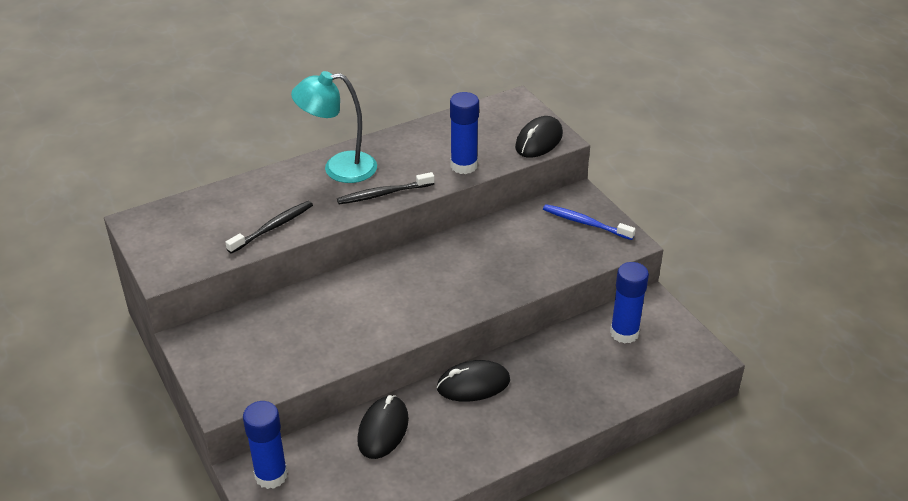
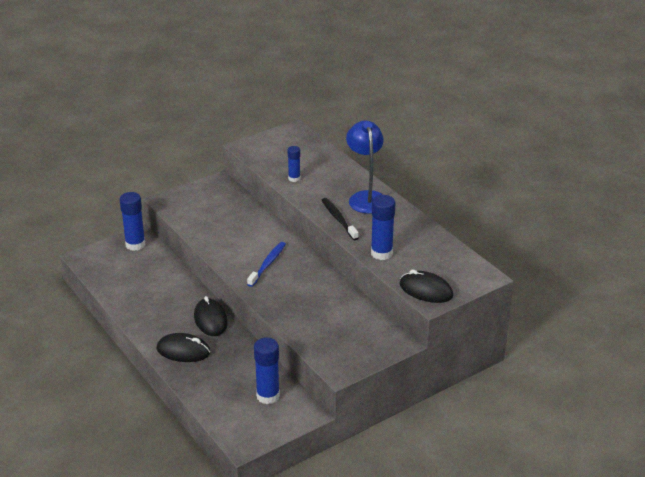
camera: 85 degrees right, 5 degrees down
black toothbrush [225,201,313,254] -> blue glue stick [288,146,300,182]
turquoise lamp [291,71,377,183] -> blue lamp [346,121,384,214]
black mouse [357,395,409,459] -> black mouse moved to [156,333,210,362]
blue toothbrush [543,204,636,240] -> blue toothbrush moved to [247,242,286,287]

